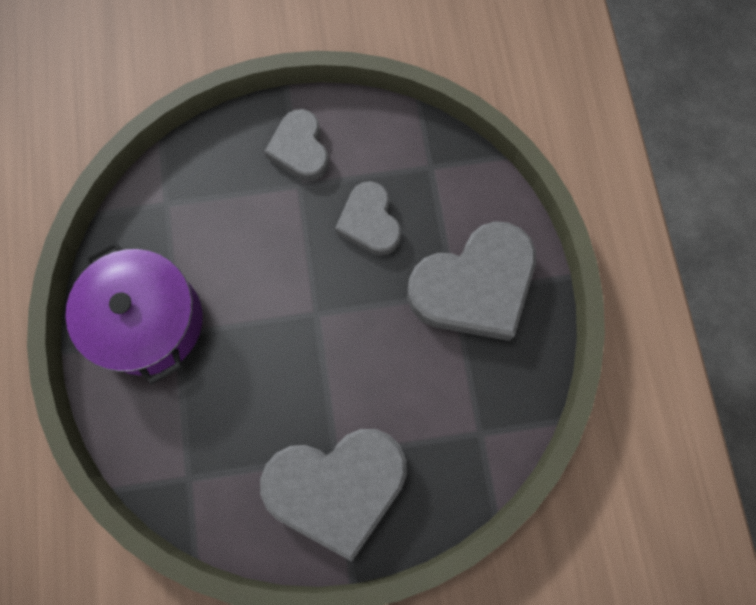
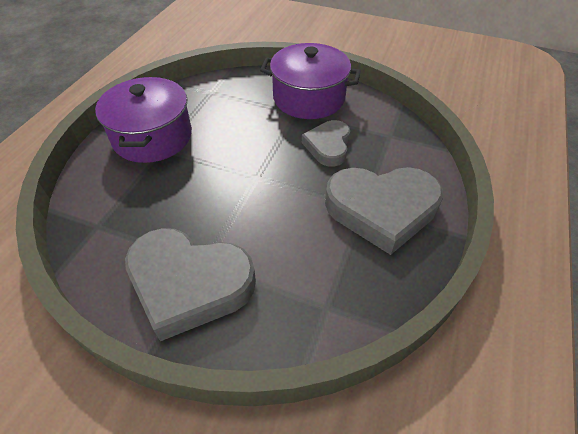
camera: 30 degrees right, 25 degrees down
grey heart [264,109,329,181] -> purple pot [260,43,361,119]

